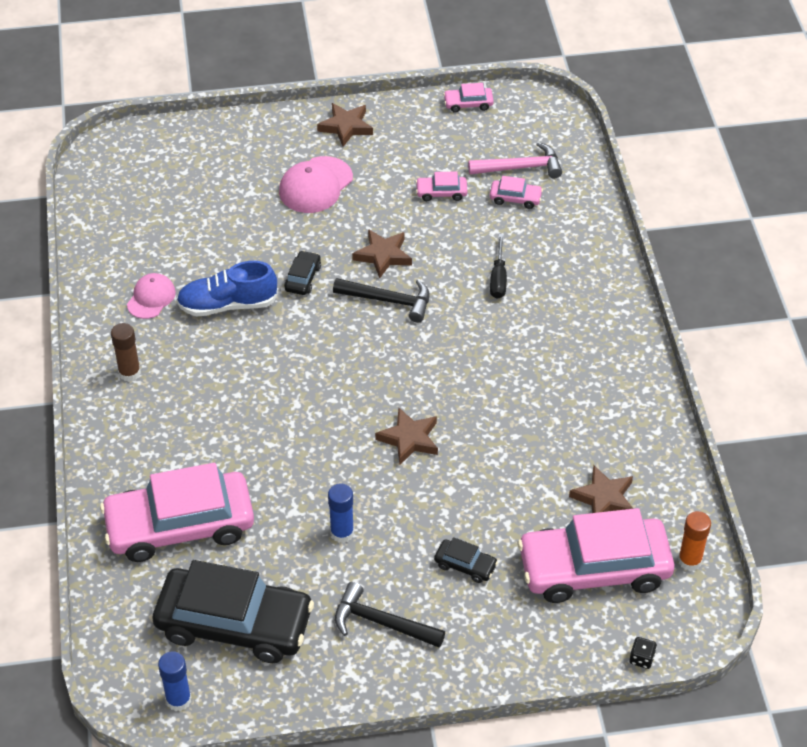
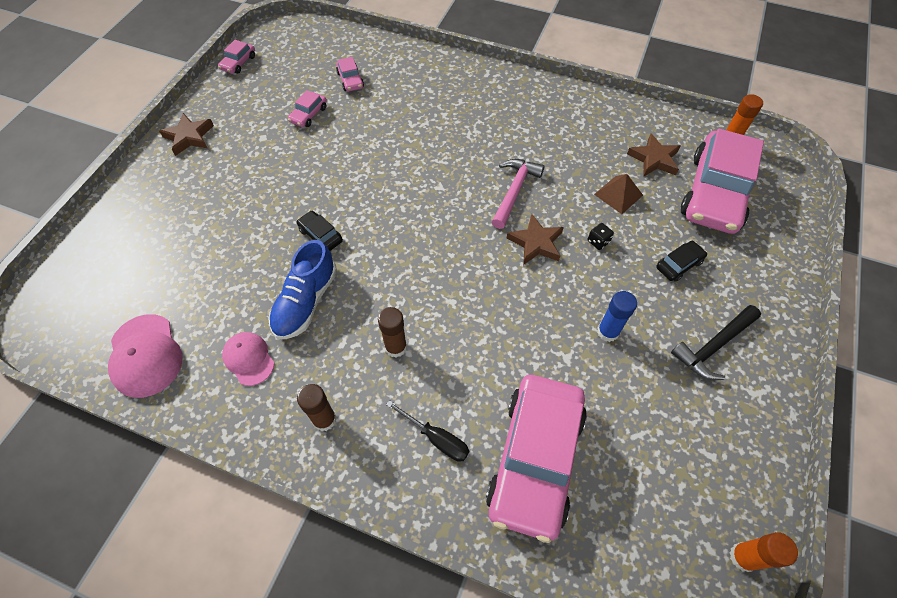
camera: 60 degrees left, 10 degrees up
black car [153,560,314,663] -> none
blue glue stick [158,651,191,711] -> orange glue stick [730,532,798,572]
pink cap [279,156,353,213] -> pink cap moved to [108,314,183,398]
black hammer [333,278,430,323] -> none
brown star [352,229,412,279] -> none
pink hammer [468,142,562,179] -> pink hammer moved to [492,159,544,229]
pink car [490,176,543,209] -> pink car turned 120 degrees clockwise [336,57,364,92]
black screwdriver [490,234,507,299] -> black screwdriver moved to [386,400,469,462]
black dice [629,637,657,669] -> black dice moved to [588,223,614,250]
none -> brown glue stick [378,307,407,358]
none -> brown pyramid [594,174,643,214]

